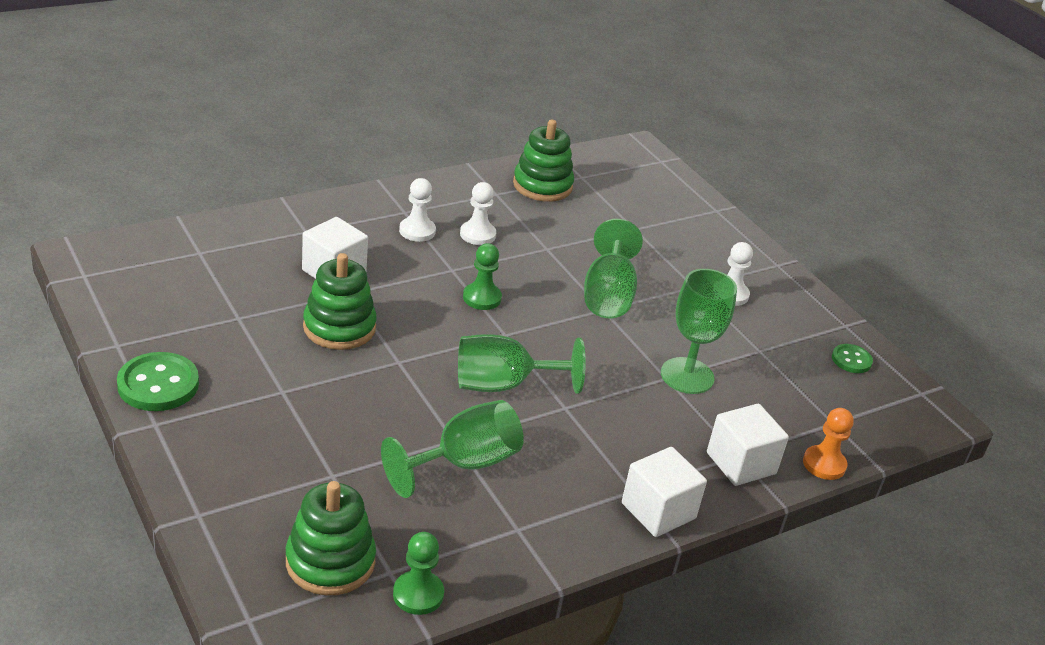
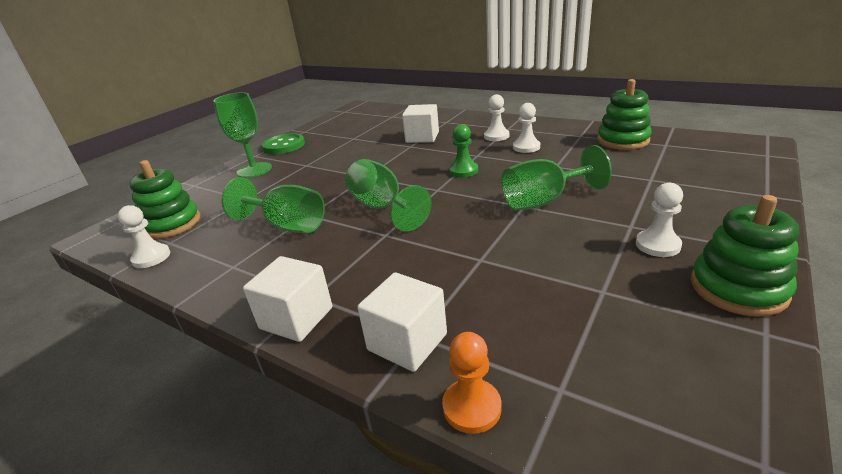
camera: 70 degrees right, 5 degrees down
green stacking toy [303,253,377,350] -> green stacking toy moved to [691,195,799,317]
green pawn [393,532,444,615] -> white pawn [118,205,170,268]
green goblet [661,269,737,394] -> green goblet moved to [213,92,272,178]
green button [832,344,873,373] -> none

